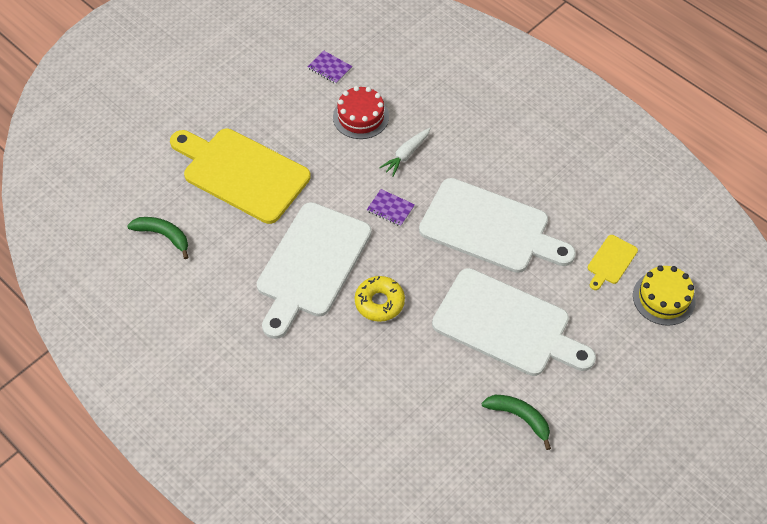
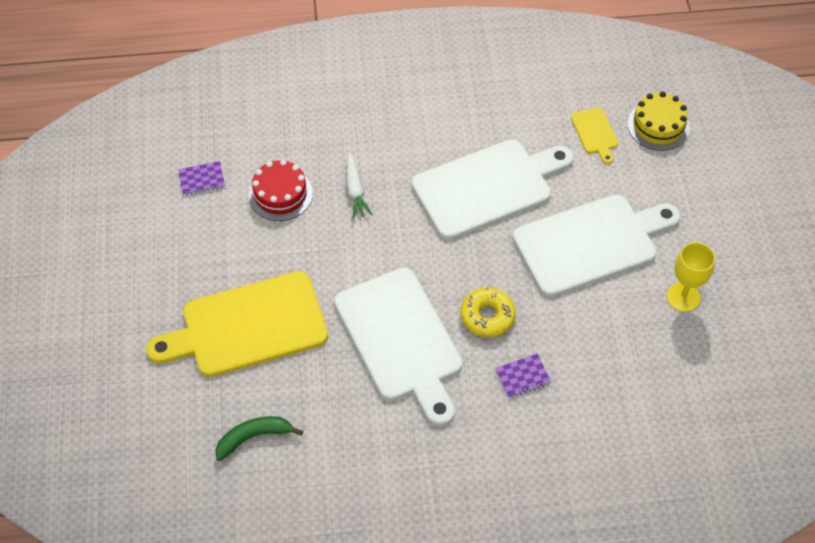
camera: 50 degrees left, 0 degrees up
purple notebook [367,189,415,227] -> purple notebook moved to [495,354,551,398]
green banana [482,395,551,450] -> yellow goblet [667,242,715,312]

